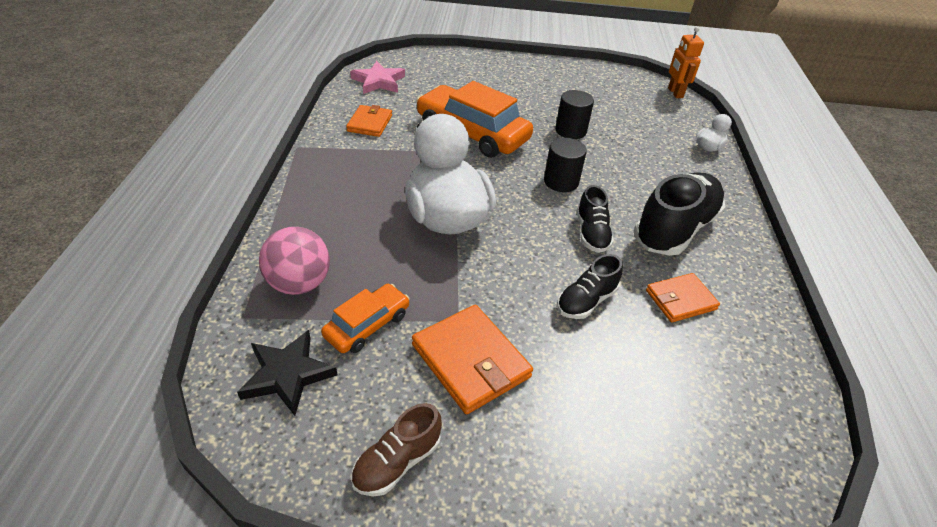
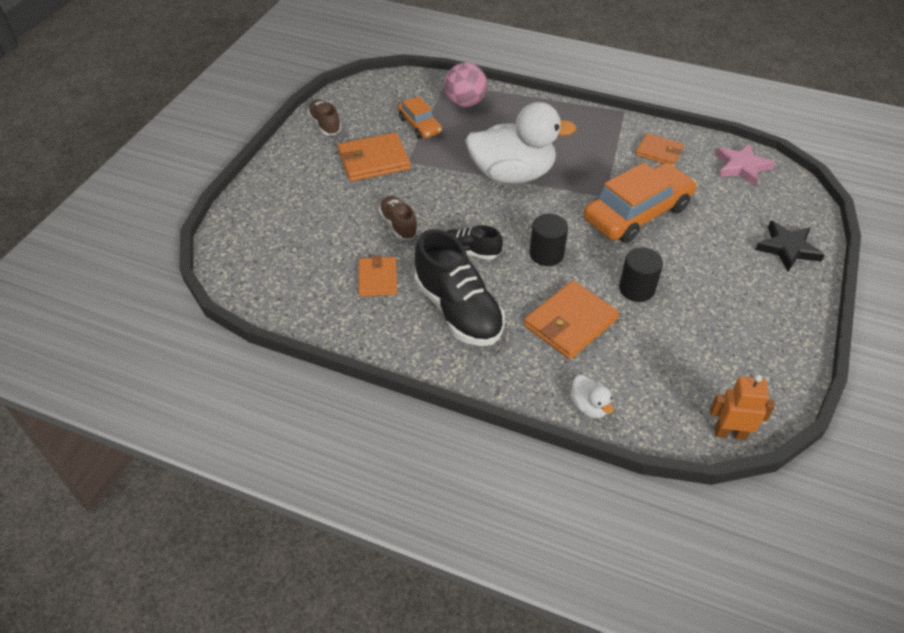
camera: 110 degrees right, 5 degrees up
black star [237,330,337,416] -> black star moved to [755,221,824,272]
black shoe [557,254,623,319] -> brown shoe [379,196,418,240]
none -> orange wallet [524,280,619,359]

